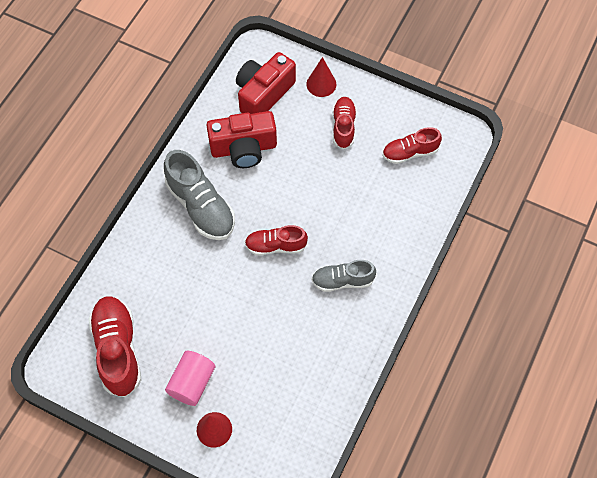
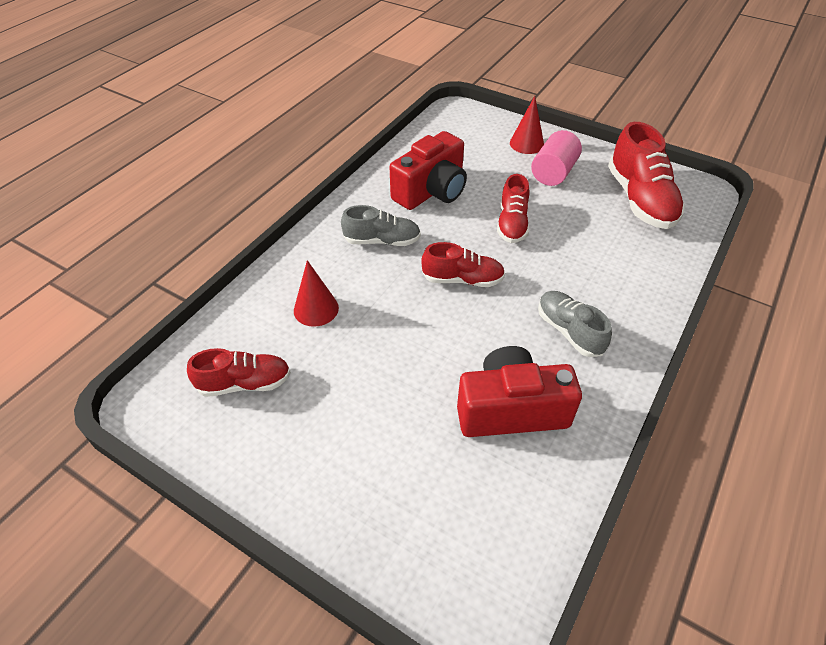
camera: 175 degrees left, 15 degrees down
grey shoe [164,150,235,240] -> grey shoe [538,291,612,357], size x0.62
red camera [236,52,296,114] -> red camera moved to [390,131,467,210]
red cone [306,57,336,97] -> red cone moved to [294,260,339,327]
red shoe [332,97,356,149] -> red shoe moved to [497,174,529,243]

